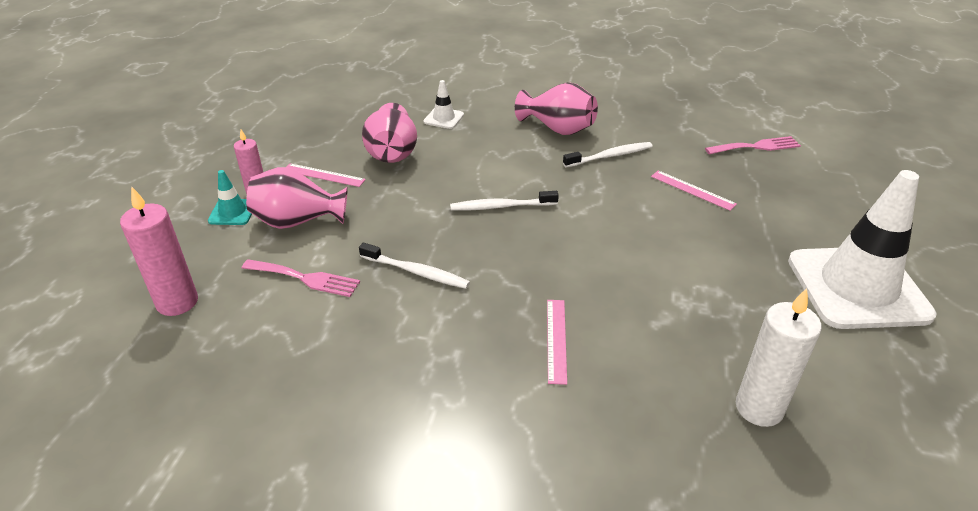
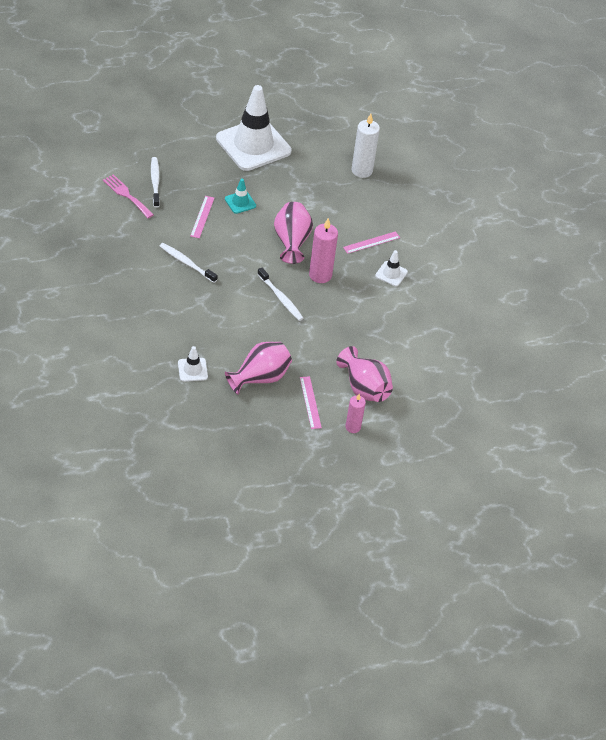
camera: 125 degrees left, 10 degrees up
pink candle [120,186,198,316] -> pink candle moved to [309,218,338,283]
turquoise traffic cone [208,170,252,225] -> turquoise traffic cone moved to [225,179,256,214]
pink fork [242,259,360,297] -> none
white toothbrush [359,243,470,289] -> white toothbrush moved to [151,157,160,208]
pink vase [515,82,598,135] -> pink vase moved to [274,202,313,264]
none -> white traffic cone [375,250,408,286]

